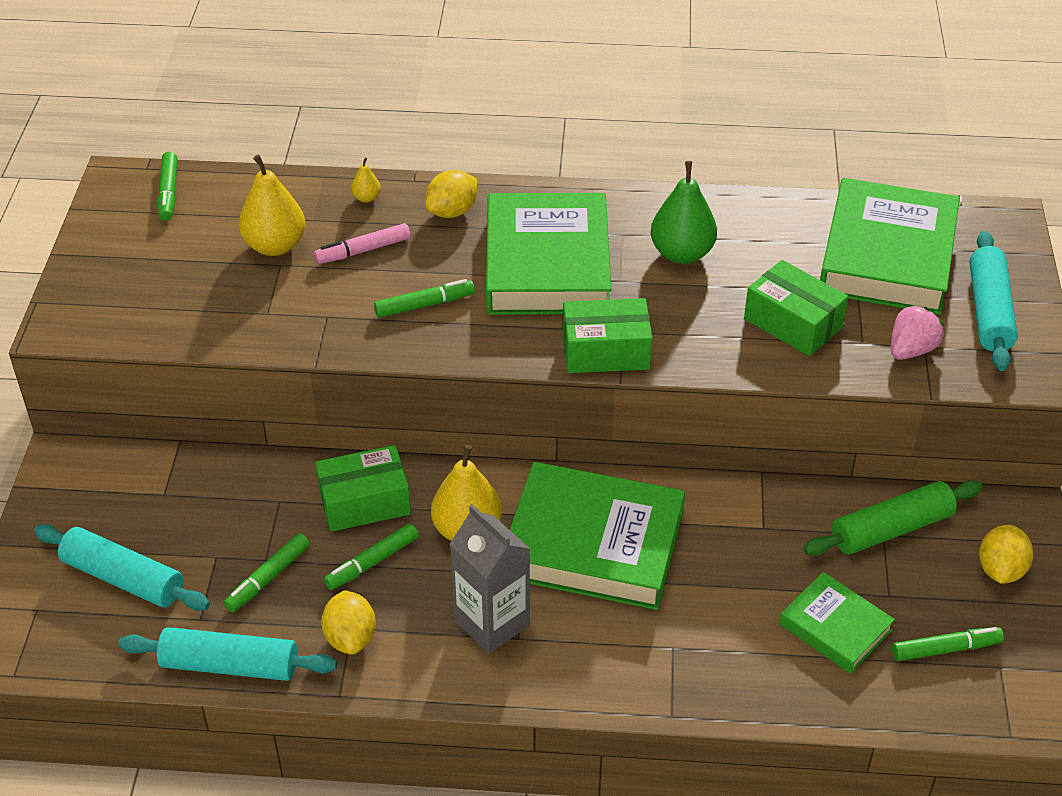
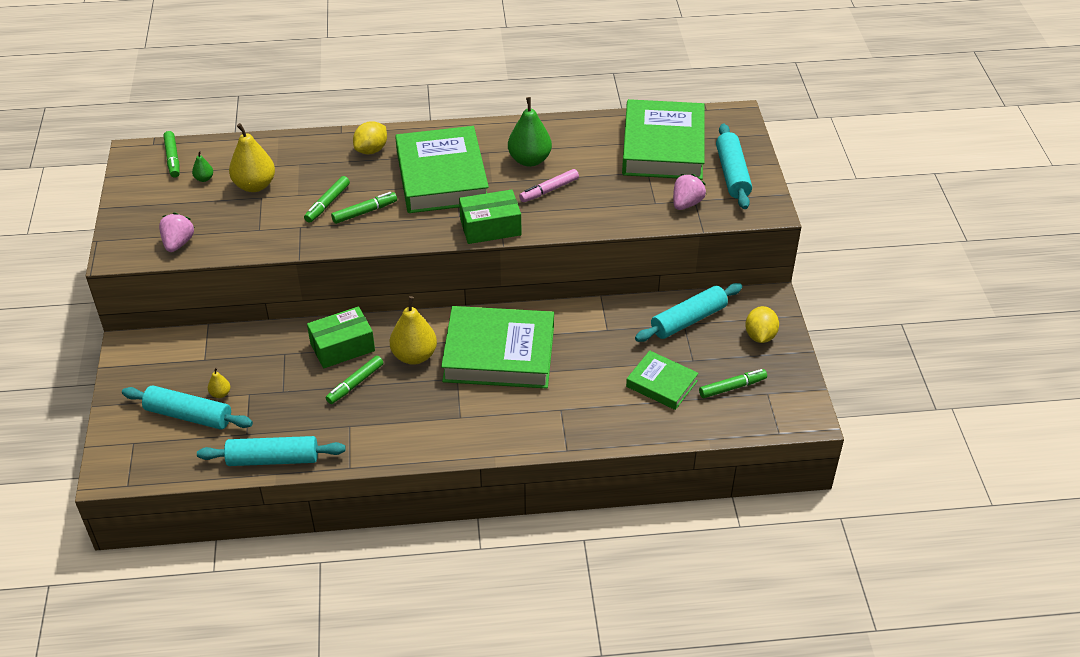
camera: 10 degrees left, 0 degrees up
green marker [224,533,310,612] -> green marker moved to [304,176,350,223]
pink marker [314,223,410,264] -> pink marker moved to [519,169,579,202]
yellow lemon [321,590,376,655] -> none
yellow pear [351,157,381,203] -> yellow pear moved to [208,367,230,398]
grey carton [450,504,530,654] -> none
green box [744,260,849,356] -> none
green rolling pin [803,480,983,556] -> turquoise rolling pin [635,283,742,342]
none -> pink strawberry [159,213,195,252]
none -> green pear [192,151,213,182]

